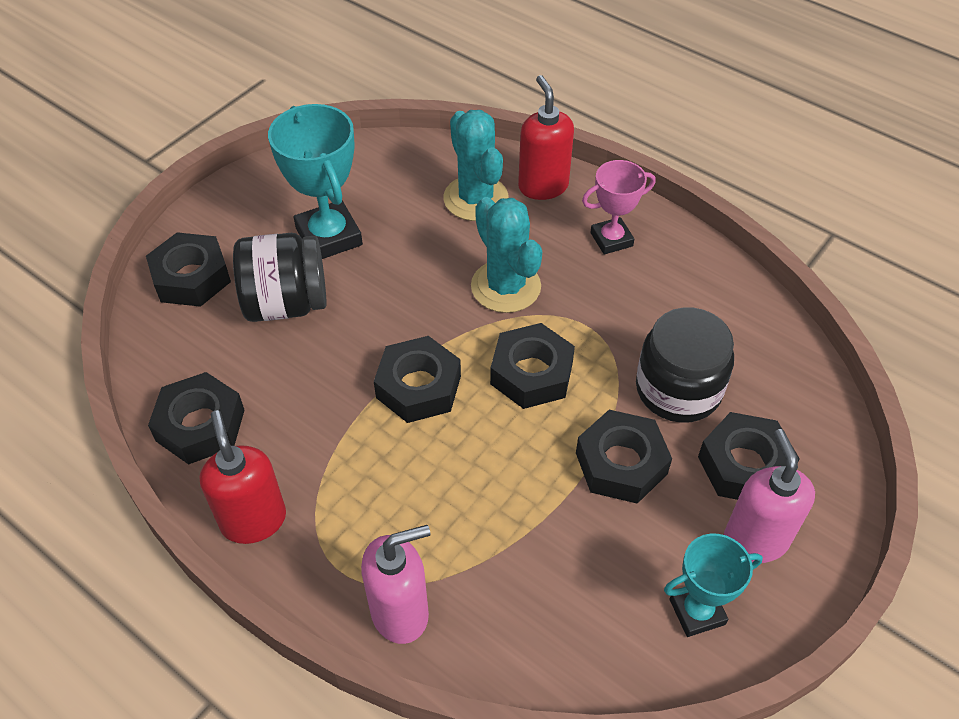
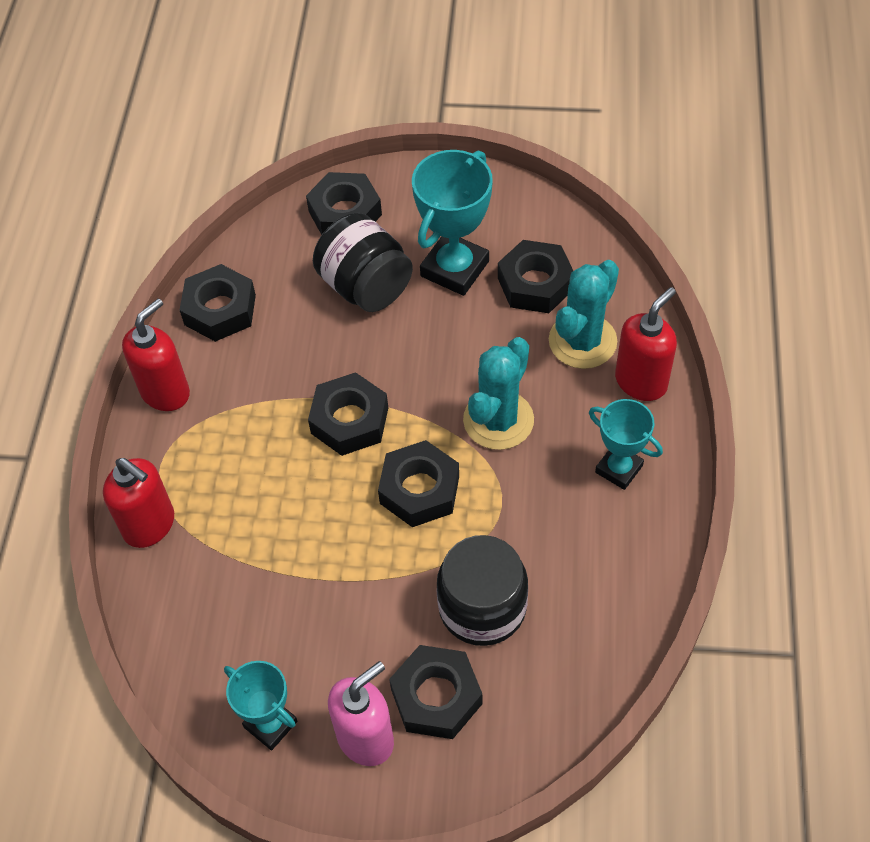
camera: 60 degrees right, 5 degrees up
pink soap dispenser [361,525,430,644] -> red soap dispenser [103,458,174,548]
black nut [576,410,672,504] -> black nut moved to [498,240,573,313]
pink trophy [582,160,656,254] -> turquoise trophy [589,399,663,490]

